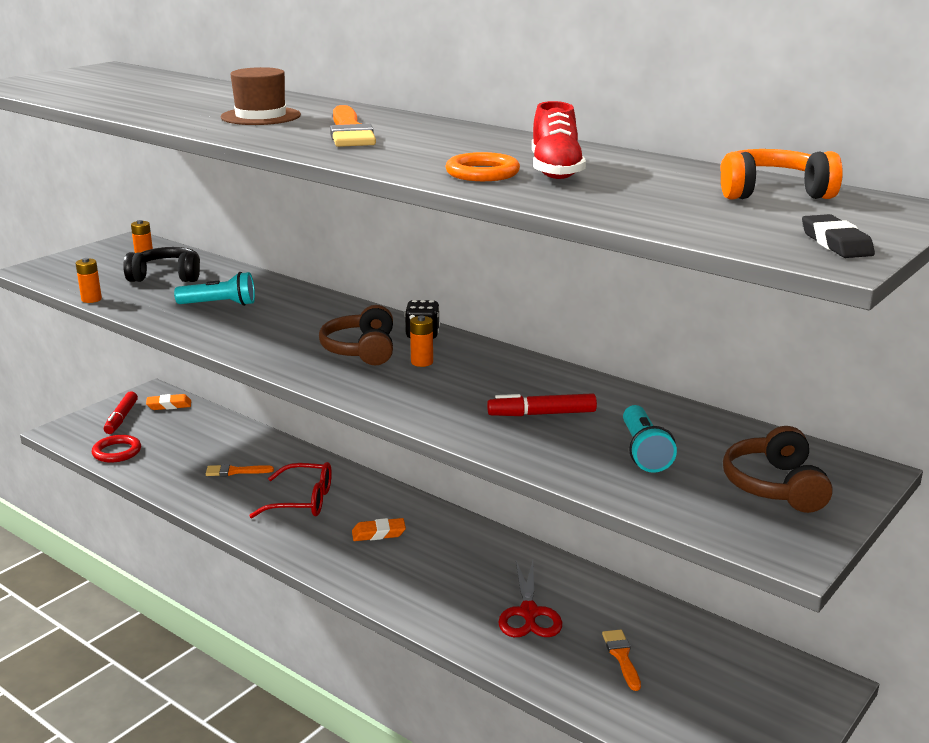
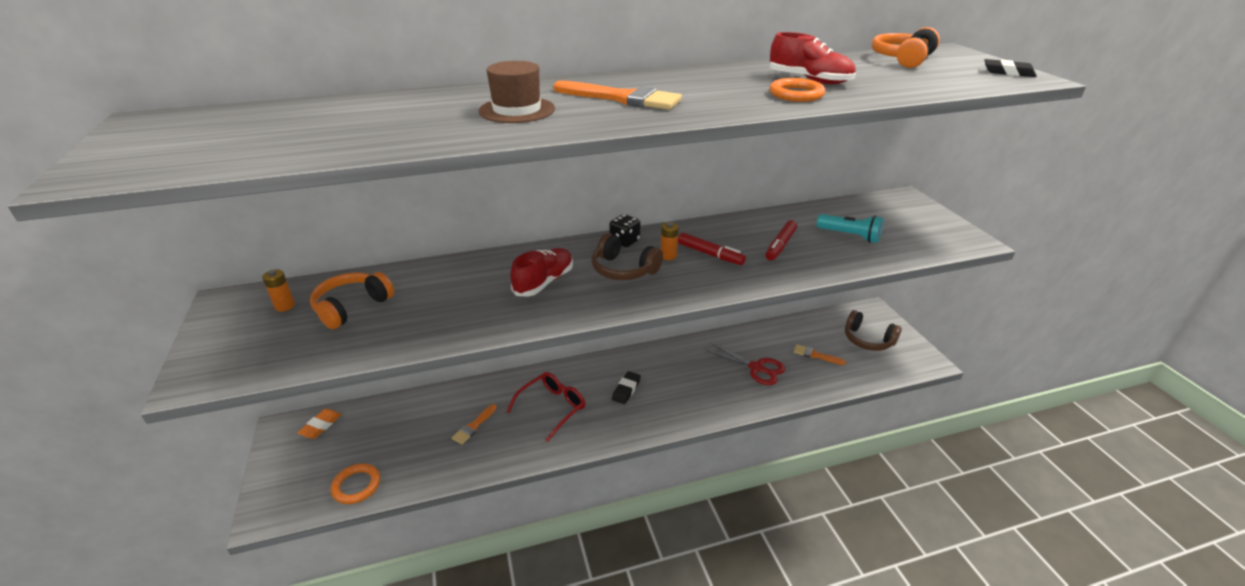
camera: 55 degrees left, 10 degrees up
orange battery [76,258,102,303] -> none
red ring [92,435,141,463] -> orange ring [331,463,380,504]
red marker [104,391,138,434] -> red marker moved to [678,233,746,265]
black headphones [123,247,200,282] -> orange headphones [310,272,394,329]
turquoise flashlight [174,272,255,306] -> none
orange eraser [352,518,406,541] -> black eraser [612,371,641,404]
brown headphones [723,426,833,513] -> brown headphones moved to [845,310,902,351]
none -> red shoe [510,248,573,297]

